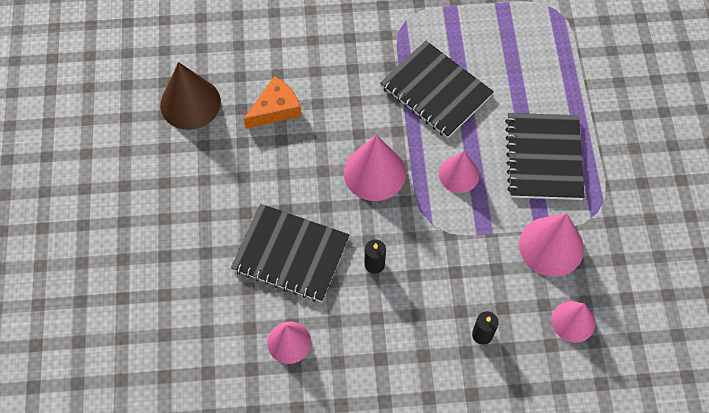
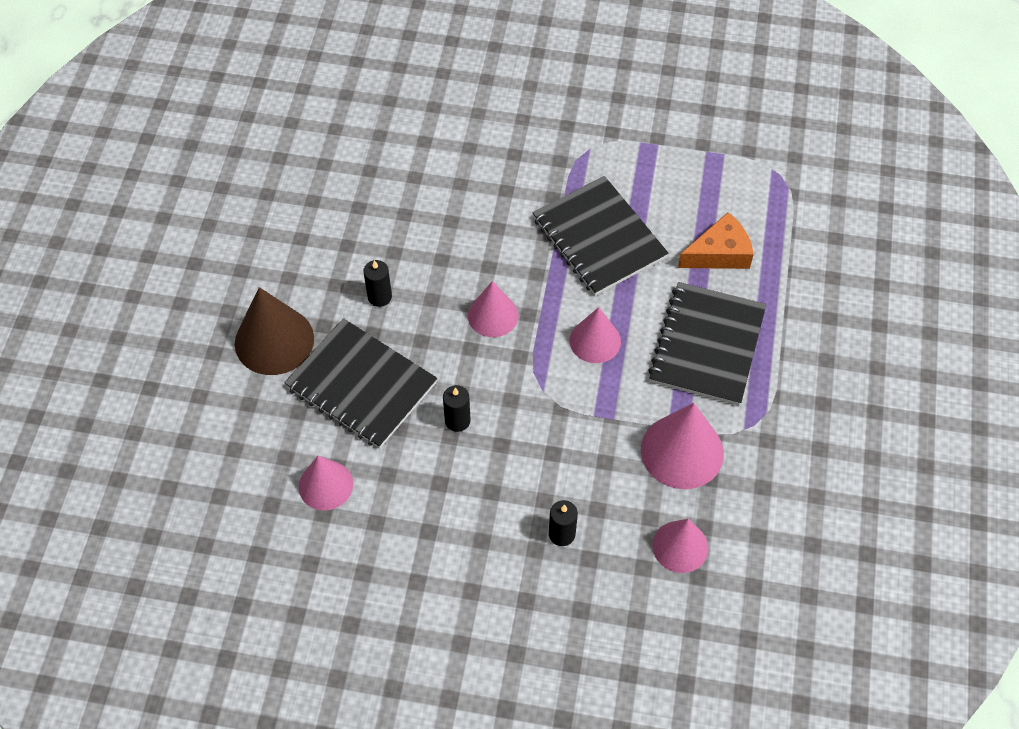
camera: 15 degrees right, 5 degrees down
brown cone [160,62,221,130] -> brown cone moved to [235,287,314,375]
orange cheese [244,76,302,129] -> orange cheese moved to [678,212,754,269]
pink cone [344,135,406,201] -> pink cone [468,281,519,337], size x0.65
none -> black candle [363,260,392,307]

